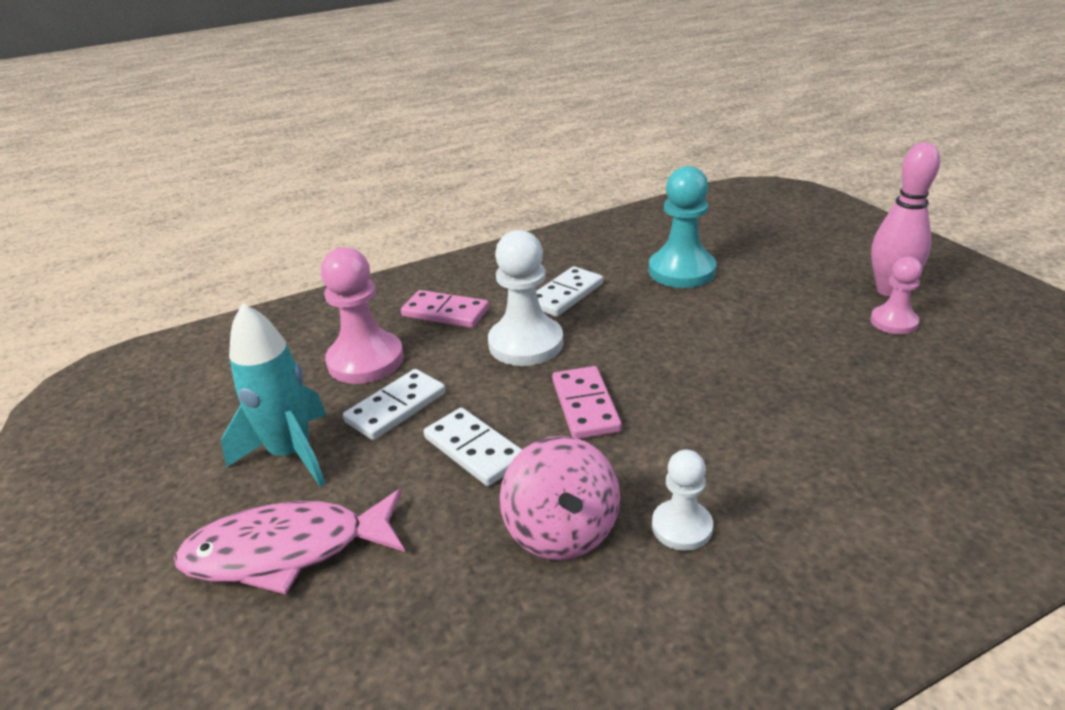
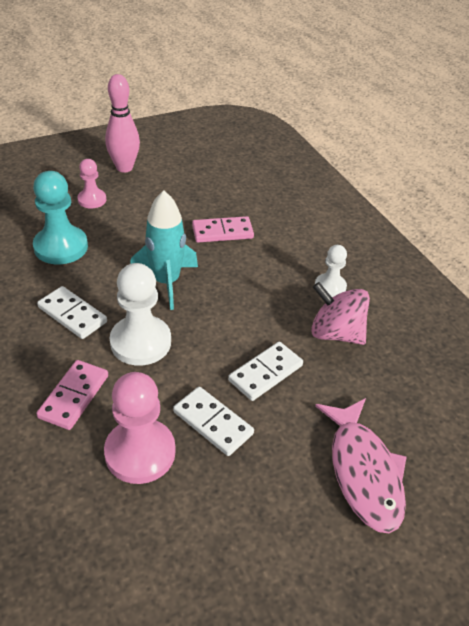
camera: 95 degrees left, 10 degrees up
turquoise rocket [221,303,326,487] -> turquoise rocket moved to [130,190,198,310]
pink spinning top [500,436,620,560] -> pink spinning top turned 135 degrees counterclockwise [311,282,370,345]
pink domino [552,366,622,439] -> pink domino moved to [192,216,254,243]
pink pawn [870,257,922,334] -> pink pawn moved to [77,159,106,209]

